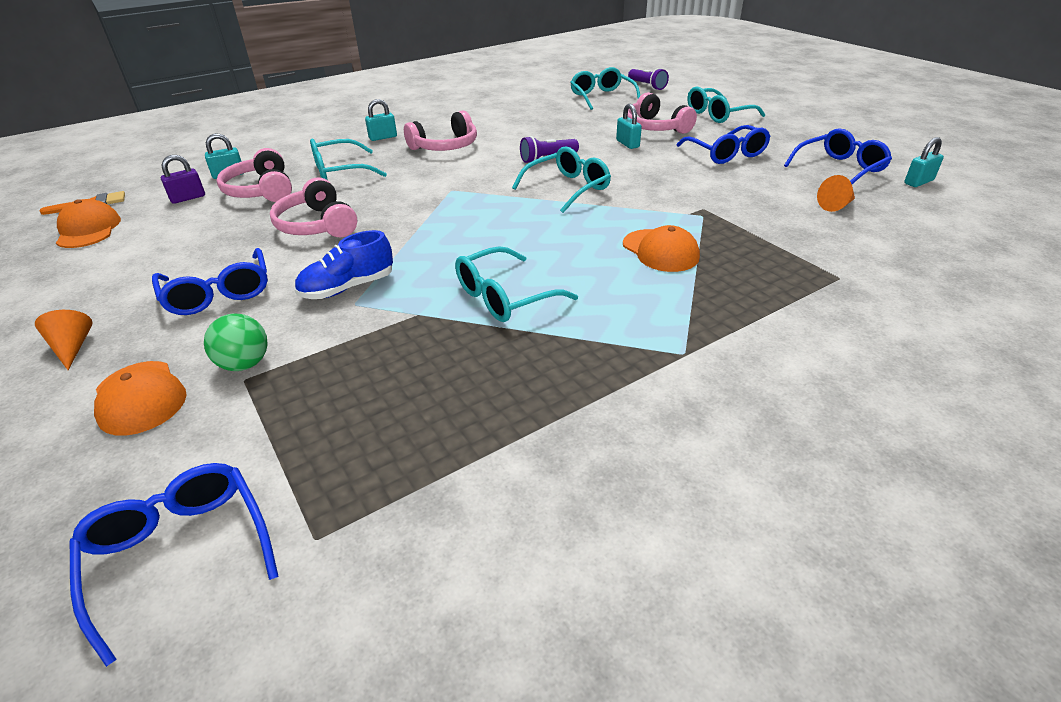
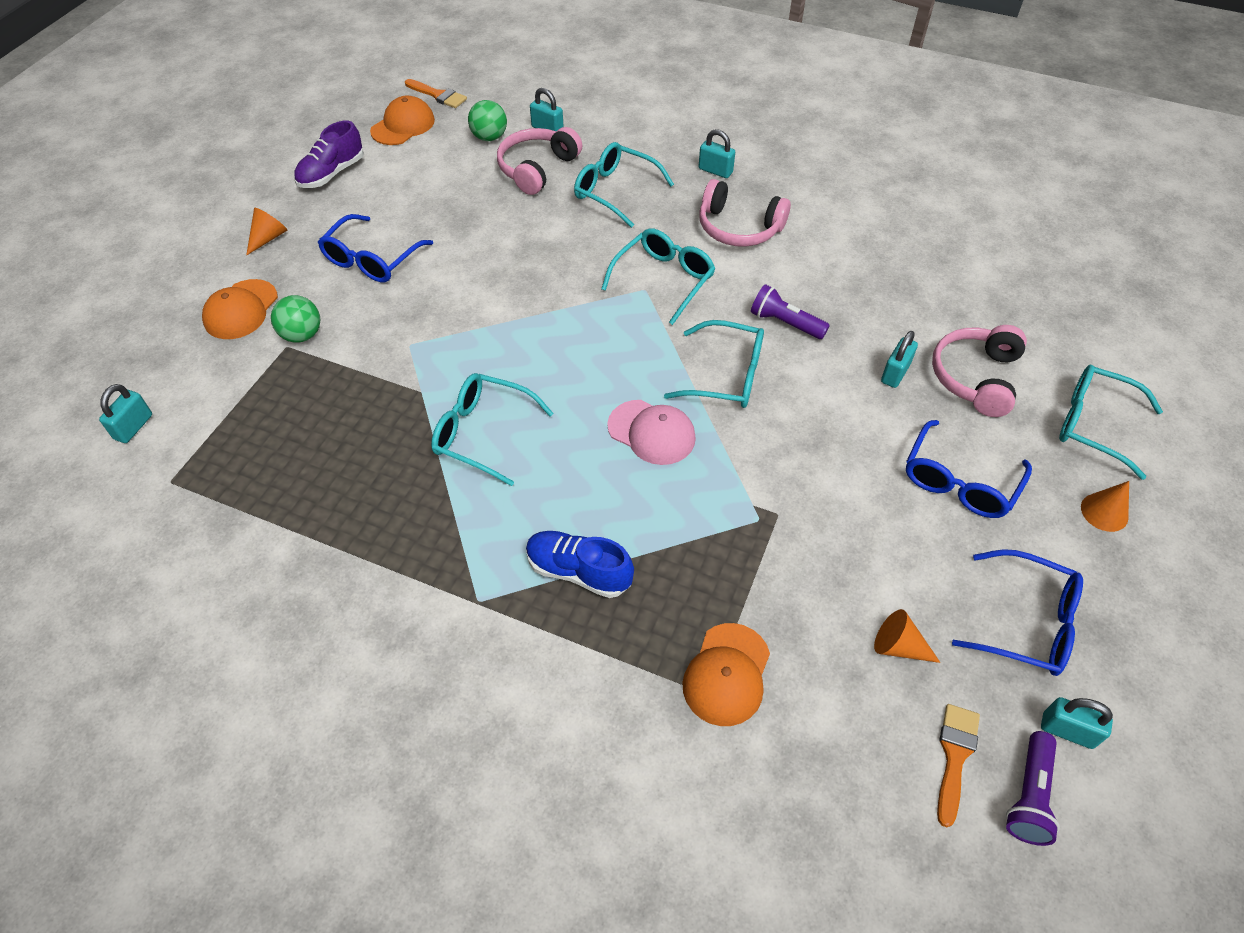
camera: 55 degrees right, 15 degrees up
blue glasses [69,463,279,667] -> turquoise padlock [99,384,152,443]
purple padlock [161,155,205,204] -> green ball [468,100,507,141]
pink headphones [270,177,357,237] -> none
blue shoe [294,230,393,299] -> blue shoe moved to [526,531,634,598]
turquoise glasses [570,67,640,110] -> turquoise glasses moved to [601,228,715,325]
orange cap [623,225,700,272] -> orange cap moved to [682,623,770,726]
purple flashlight [628,68,669,90] -> purple flashlight moved to [1006,731,1060,846]
none -> purple shoe [294,120,364,188]
none -> pink cap [607,400,696,465]
none -> orange brush [937,704,980,827]
none -> orange cone [1081,481,1129,532]

